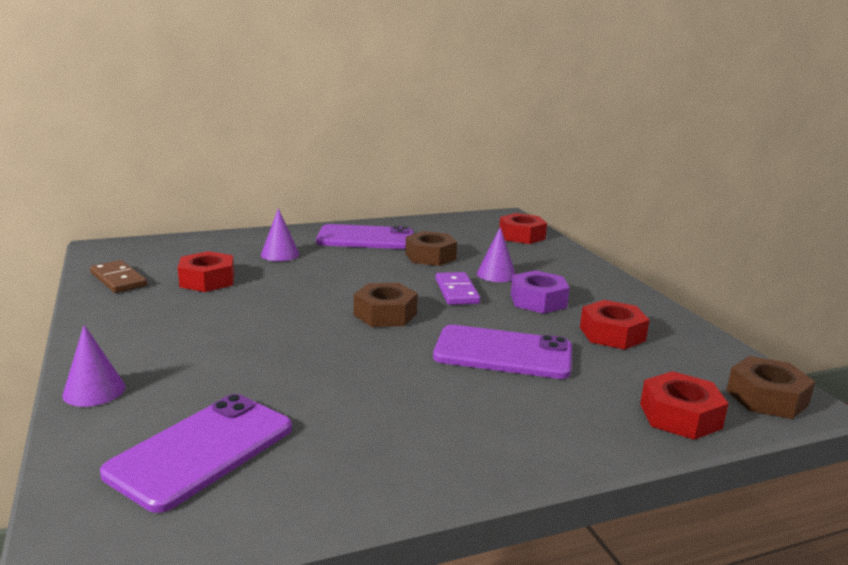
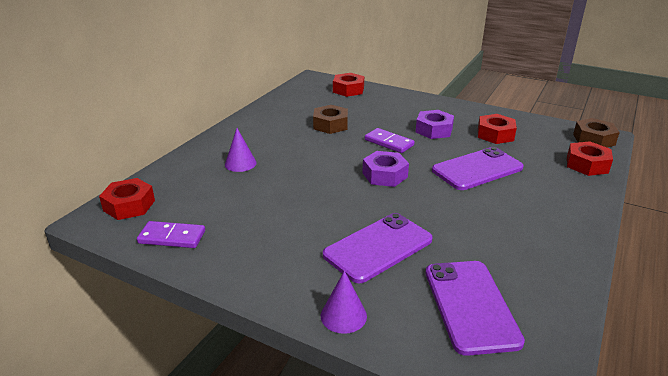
camera: 40 degrees left, 10 degrees up
brown domino [90,260,147,293] -> purple domino [137,221,205,248]
red nut [178,251,234,292] -> red nut moved to [99,178,155,220]
purple phone [316,224,413,249] -> purple phone moved to [323,213,433,283]
brown nut [354,283,418,327] -> purple nut [363,151,409,187]
purple cone [477,227,515,282] -> none

